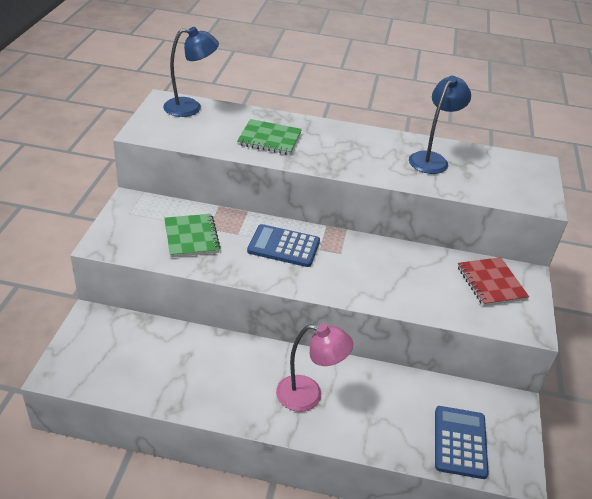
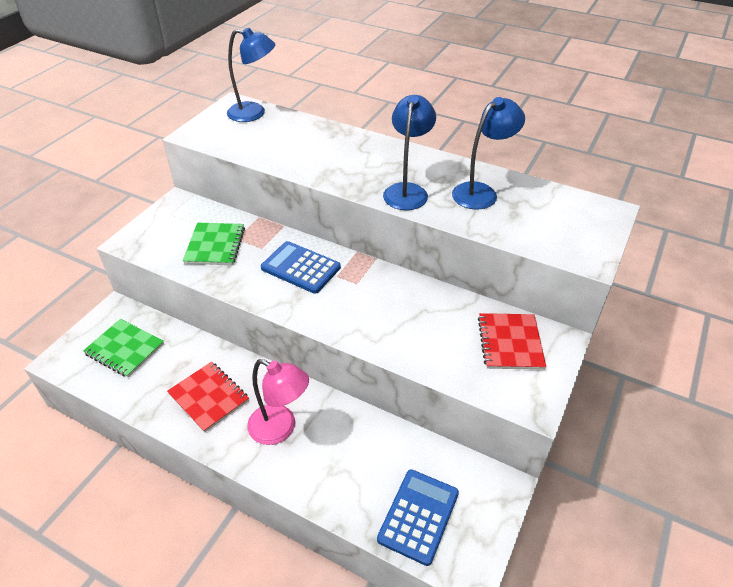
camera: 20 degrees right, 5 degrees up
green notebook [237,119,302,155] -> green notebook moved to [83,319,164,378]
none -> red notebook [167,361,249,433]
none -> blue lamp [383,95,436,210]

